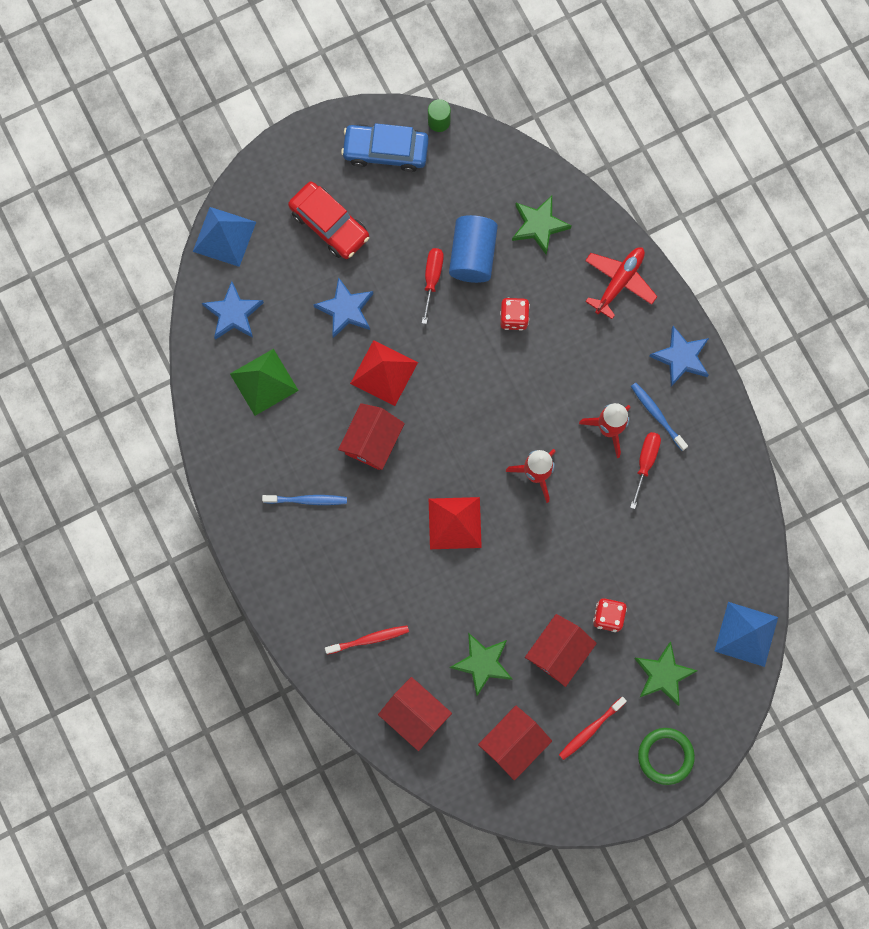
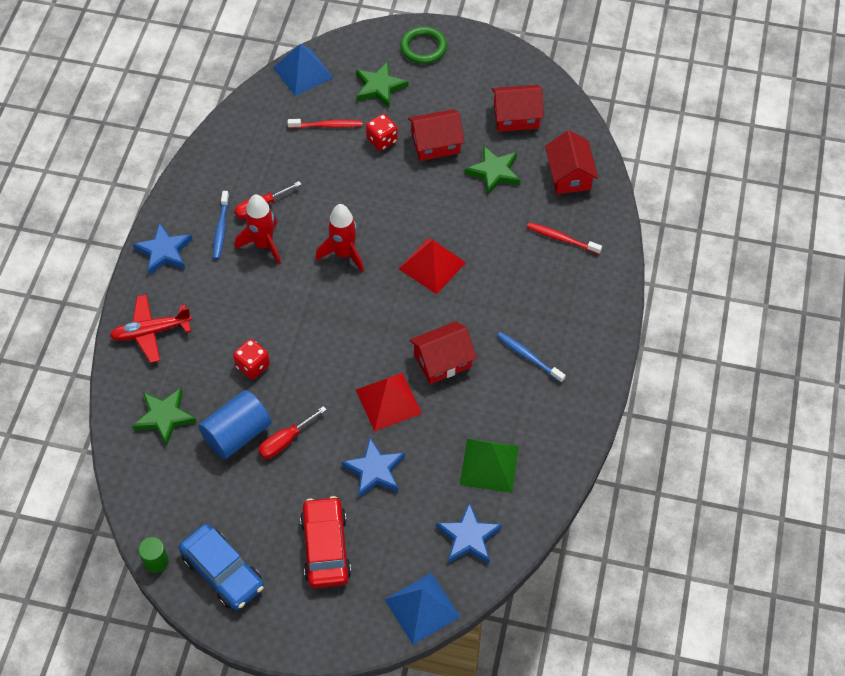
camera: 140 degrees left, 20 degrees down
red toothbrush [559,697,627,760] -> red toothbrush moved to [288,119,363,129]

